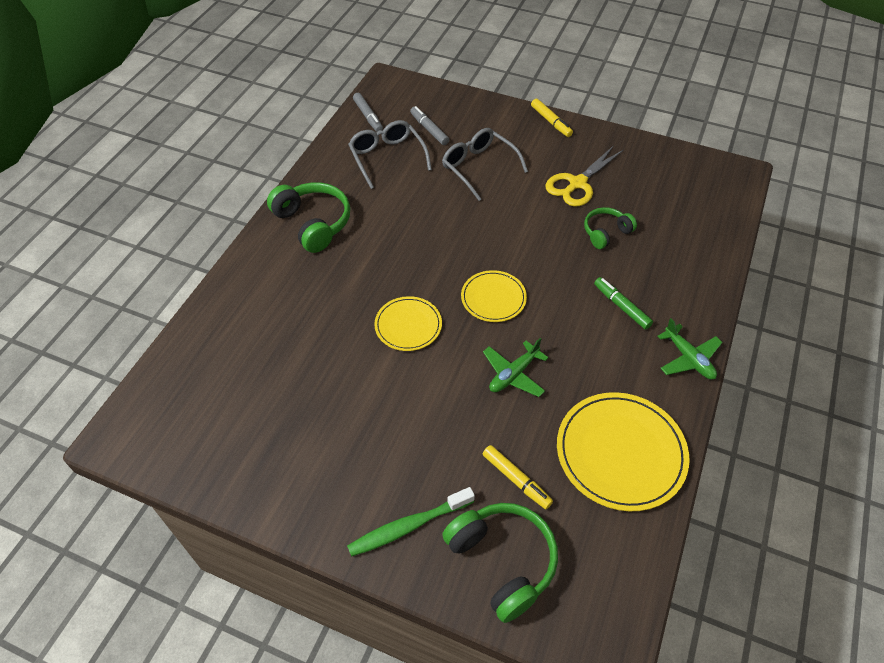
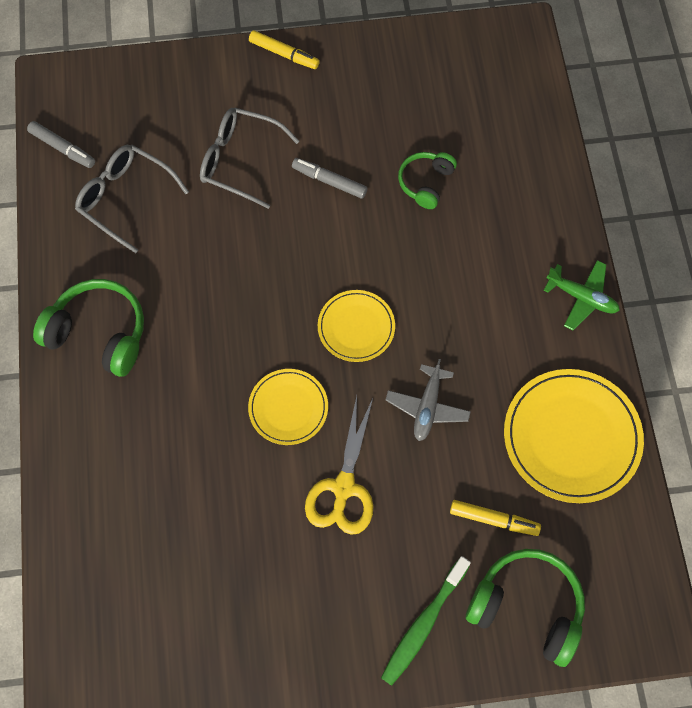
camera: 30 degrees left, 15 degrees up
grey marker [410,106,449,145] -> grey marker moved to [292,158,368,199]
green plane [483,338,548,397] -> grey plane [386,359,471,441]
yellow scissors [545,146,624,206] -> yellow scissors moved to [305,396,373,535]
green marker [594,277,653,330] -> none

